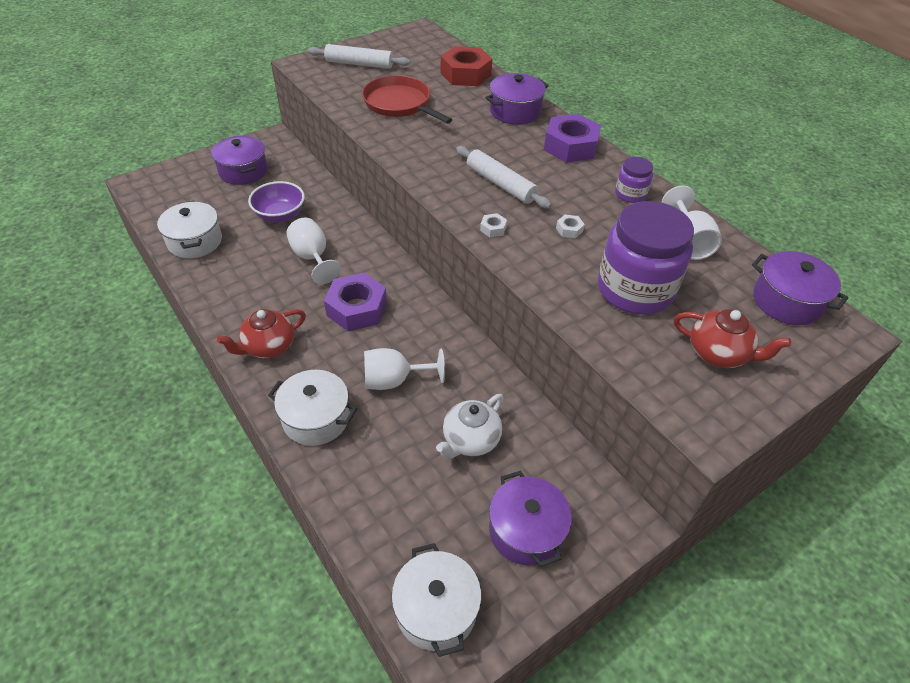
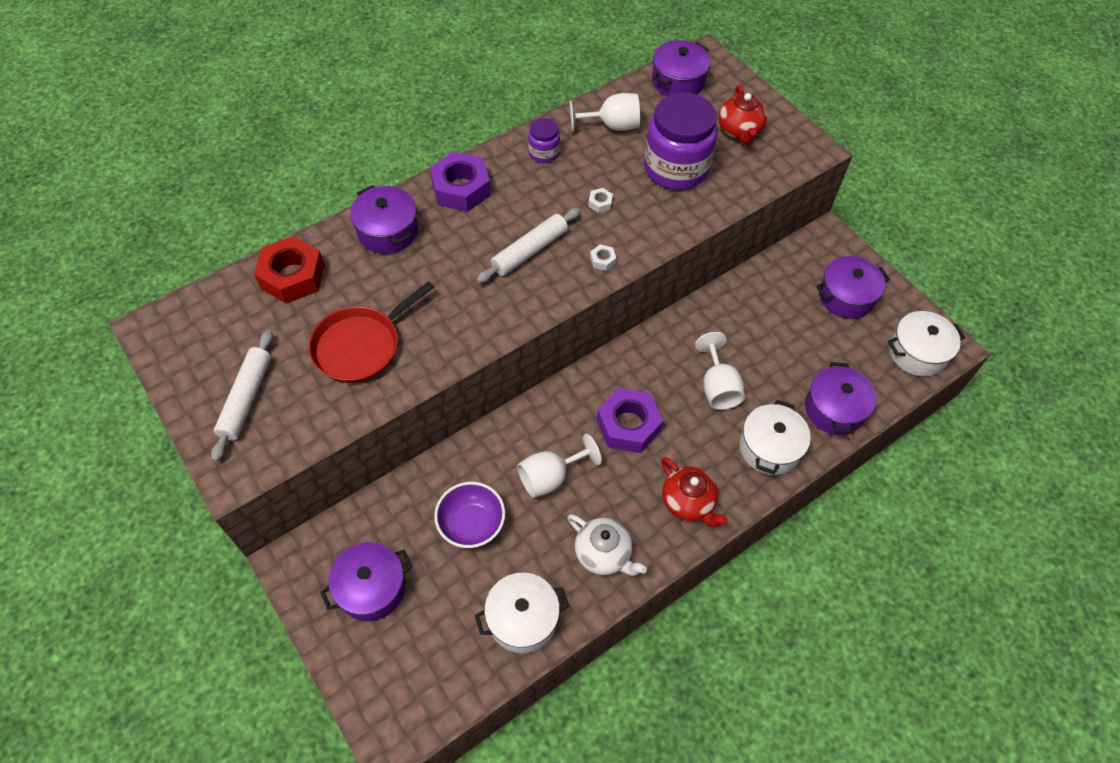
camera: 90 degrees left, 10 degrees up
white teapot [436,394,504,459] -> white teapot moved to [567,514,647,576]
red teapot [674,309,791,368] -> red teapot turned 150 degrees clockwise [718,85,767,144]
none -> purple pot [805,362,876,435]

